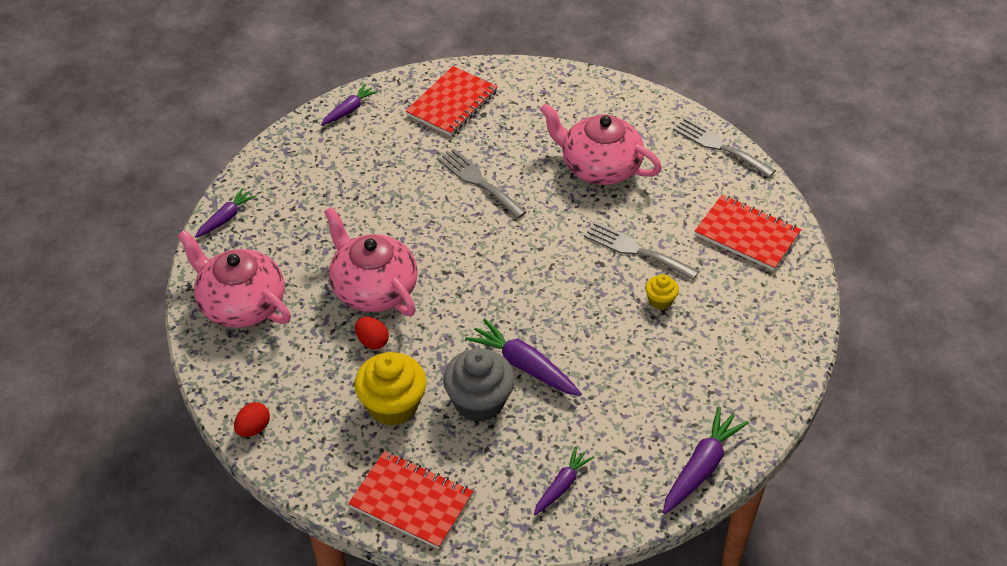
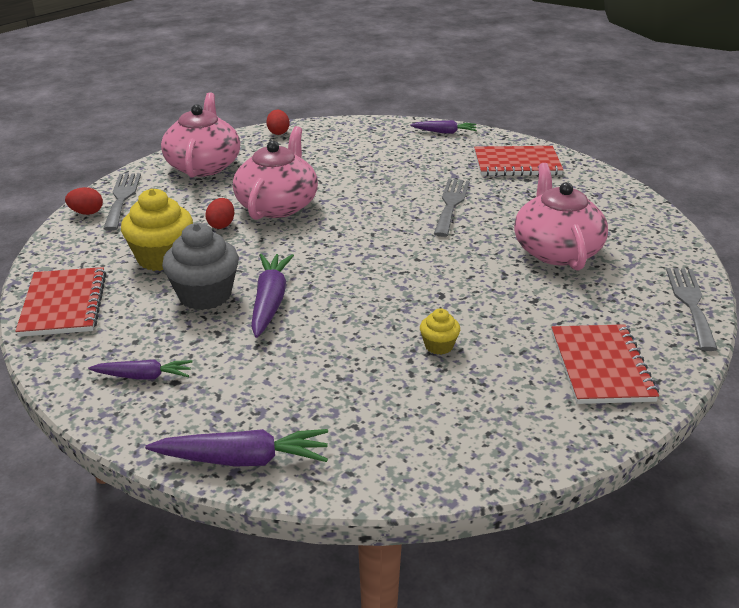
camera: 55 degrees right, 15 degrees down
purple carrot [195,188,256,238] -> red egg [266,110,290,135]
grey fork [584,221,699,280] -> grey fork moved to [103,173,141,231]

